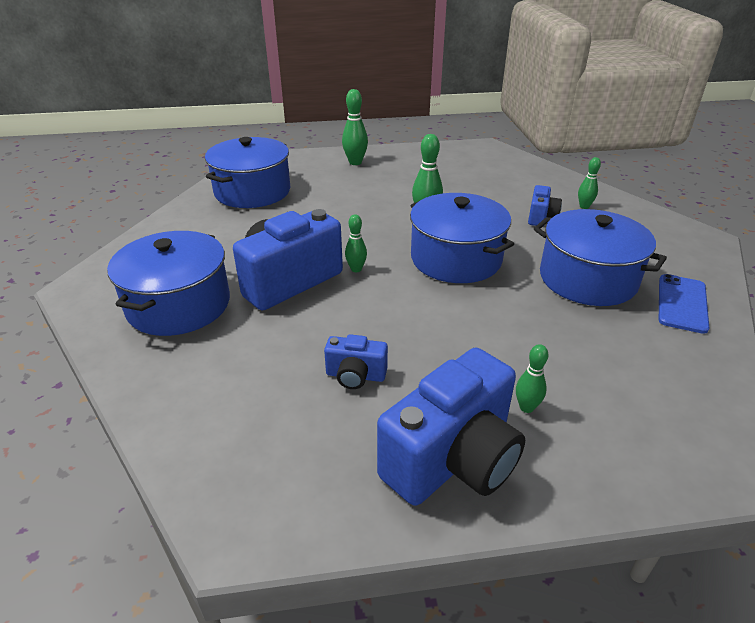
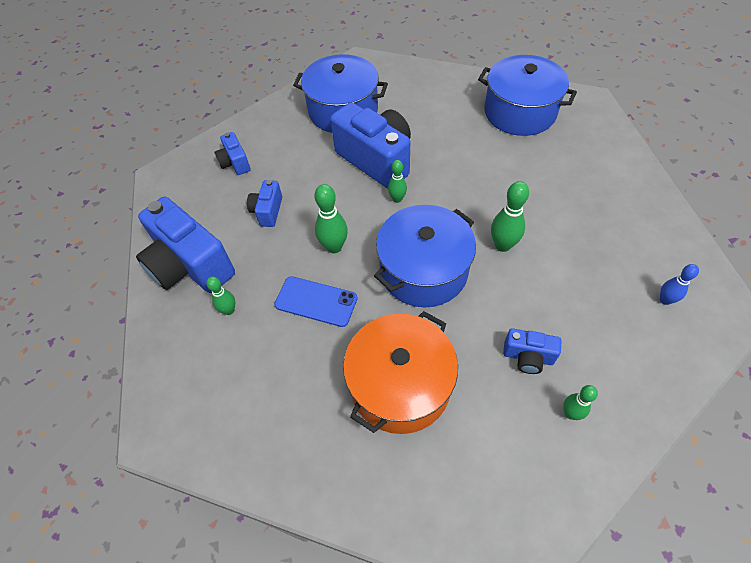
camera: 90 degrees right, 20 degrees up
green bowling pin [342,89,368,165] -> green bowling pin moved to [315,184,348,253]
blue pot [534,209,667,306] -> orange pot [343,311,458,434]
blue phone [659,274,709,334] -> blue phone moved to [274,276,357,327]
none -> blue camera [214,132,250,175]
none -> blue bowling pin [660,264,699,305]

